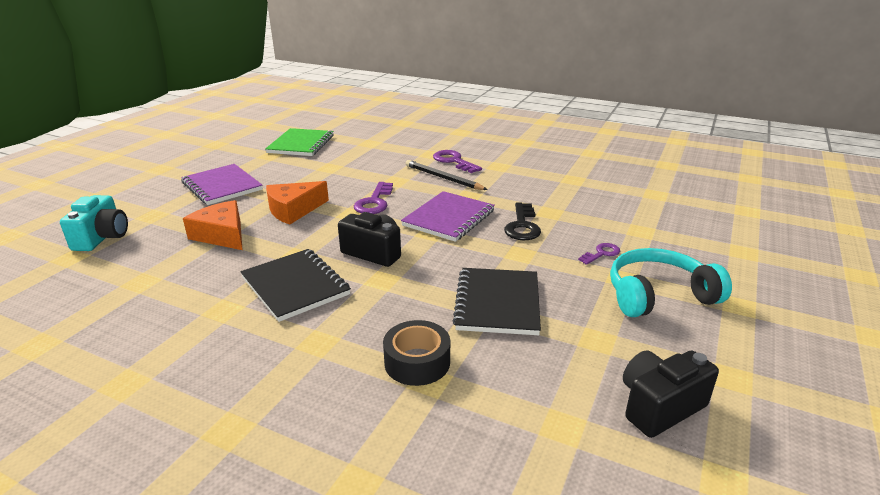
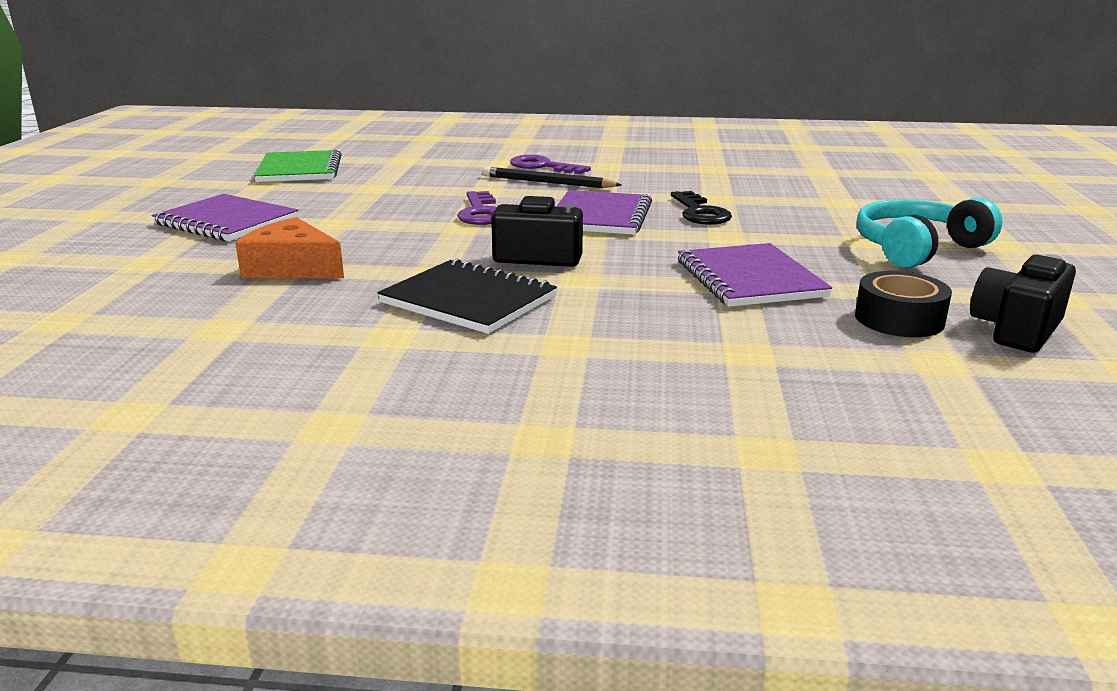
camera: 20 degrees left, 5 degrees down
turquoise camera [60,195,128,251] -> none
orange cheese [266,181,329,225] -> none
black tape [383,320,450,386] -> black tape moved to [855,271,952,337]
black notebook [452,268,541,335] -> purple notebook [678,243,832,307]
purple key [578,243,620,265] -> none

